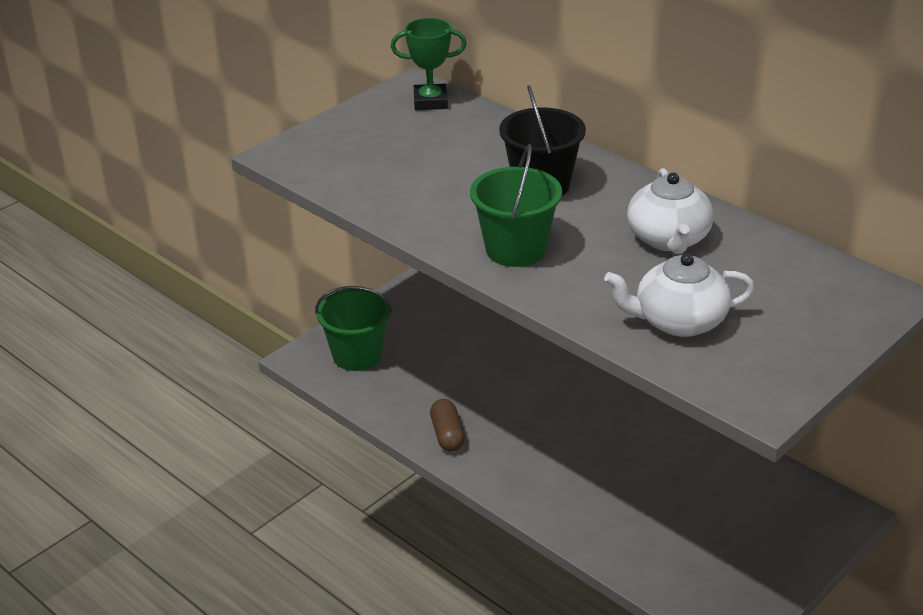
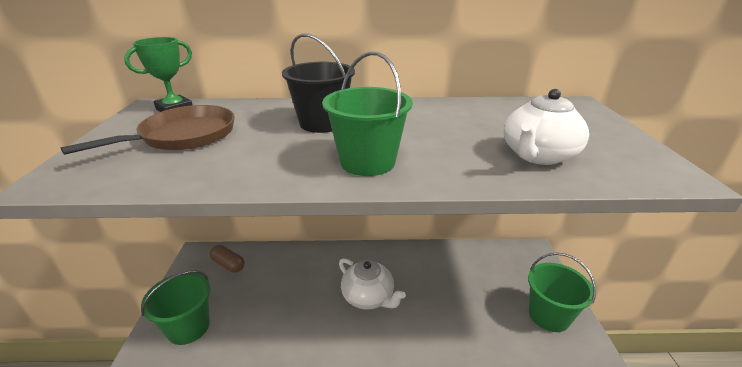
camera: 45 degrees left, 5 degrees down
brown capsule [430,399,465,452] -> brown capsule moved to [210,245,244,273]
white teapot [627,168,714,254] -> white teapot moved to [339,258,406,309]
none -> brown pan [61,105,235,155]
none -> green bucket [528,252,596,332]

